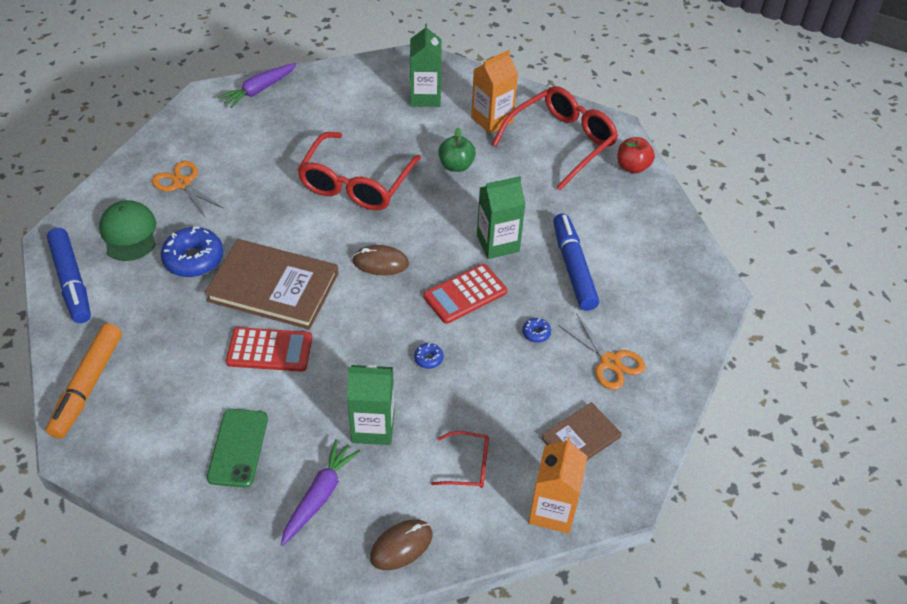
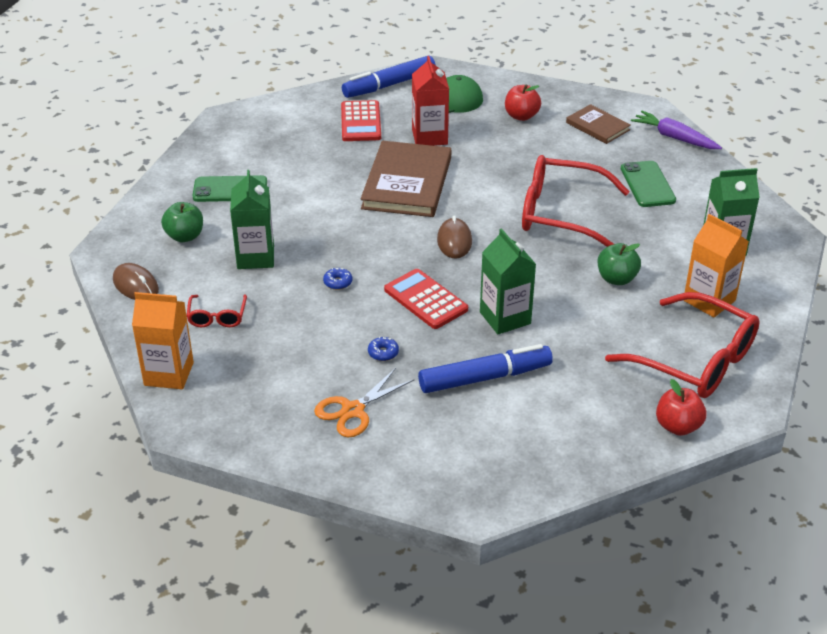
camera: 85 degrees right, 10 degrees down
orange marker [46,323,122,439] -> none
orange scissors [152,161,224,217] -> red apple [505,85,541,121]
blue donut [161,227,223,277] -> red carton [412,56,449,146]
red calculator [226,327,312,372] -> red calculator moved to [341,100,381,141]
purple carrot [281,439,361,546] -> green apple [161,202,203,242]
brown book [541,402,622,460] -> brown book moved to [566,104,631,144]
none -> green phone [621,161,676,207]

